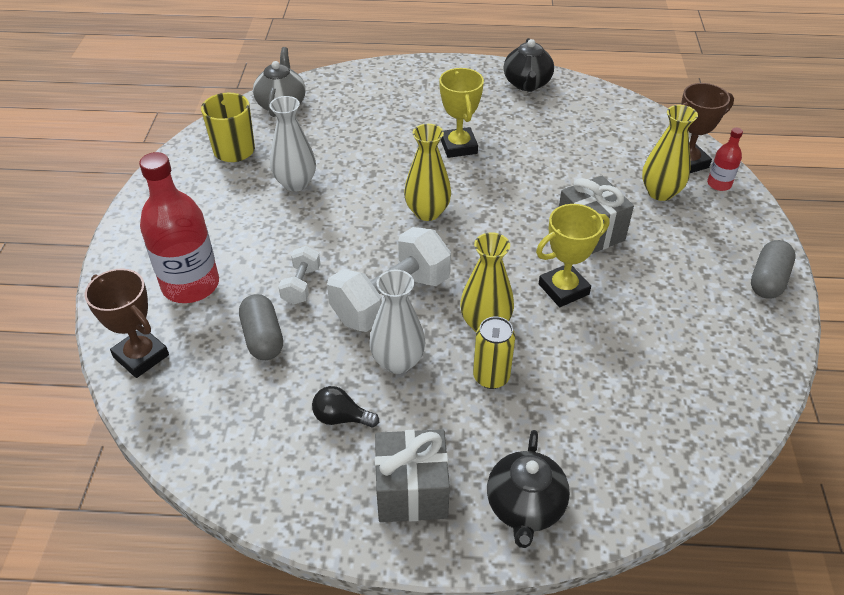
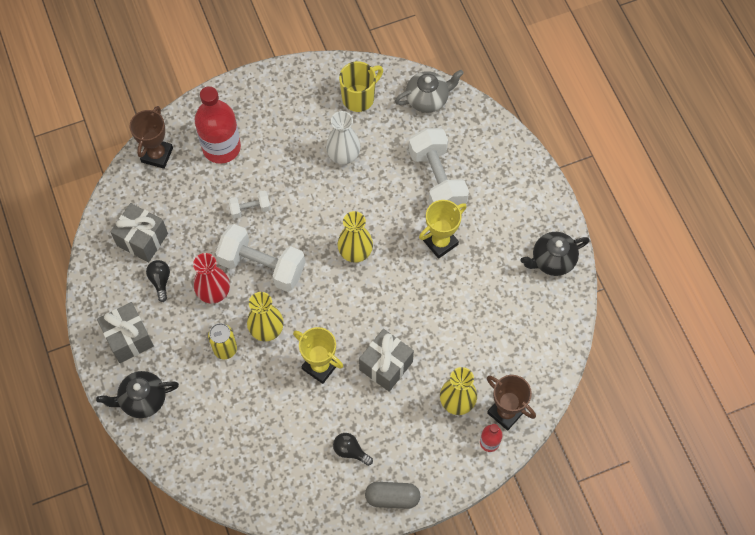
camera: 65 degrees right, 20 degrees up
grey capsule [239,294,283,360] -> none
white vase [369,269,425,374] -> red vase [193,253,230,304]
none -> grey gift [111,203,168,262]
none -> black light bulb [333,433,373,466]
none -> white dumbbell [409,128,469,205]

